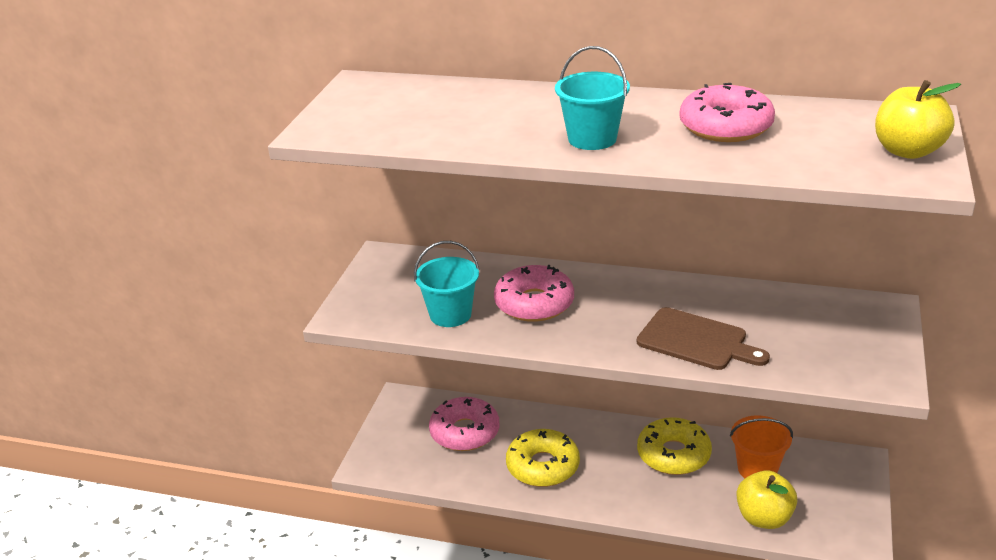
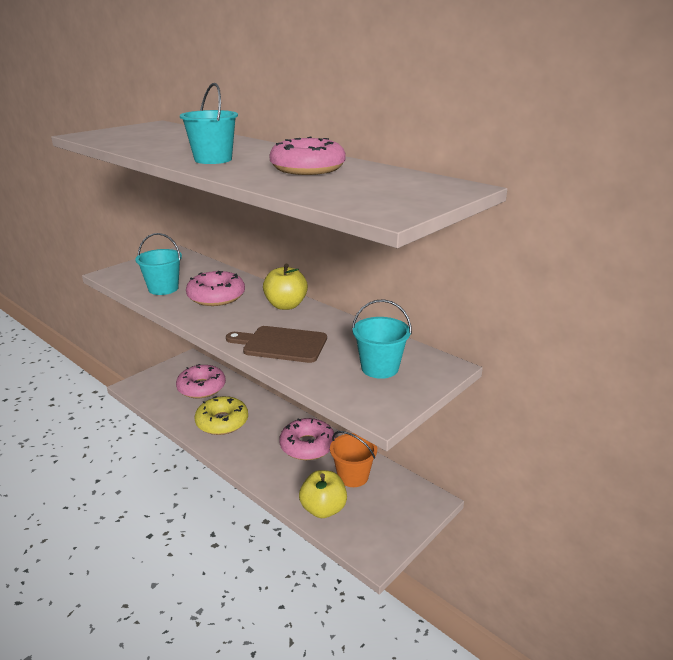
camera: 25 degrees right, 5 degrees down
brown cutting board [637,307,770,370] -> brown cutting board turned 135 degrees clockwise [226,326,327,363]
yellow donut [637,417,712,475] -> pink donut [279,418,335,460]
yellow apple [875,80,961,159] -> yellow apple moved to [263,263,308,310]
none -> turquoise bucket [352,299,412,379]

